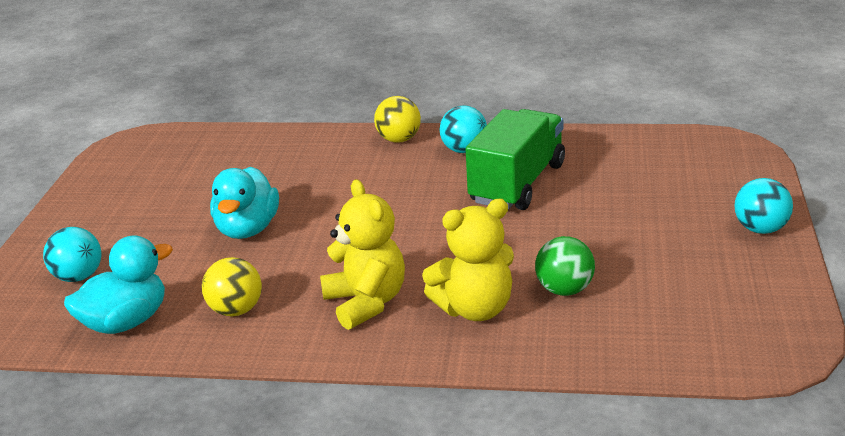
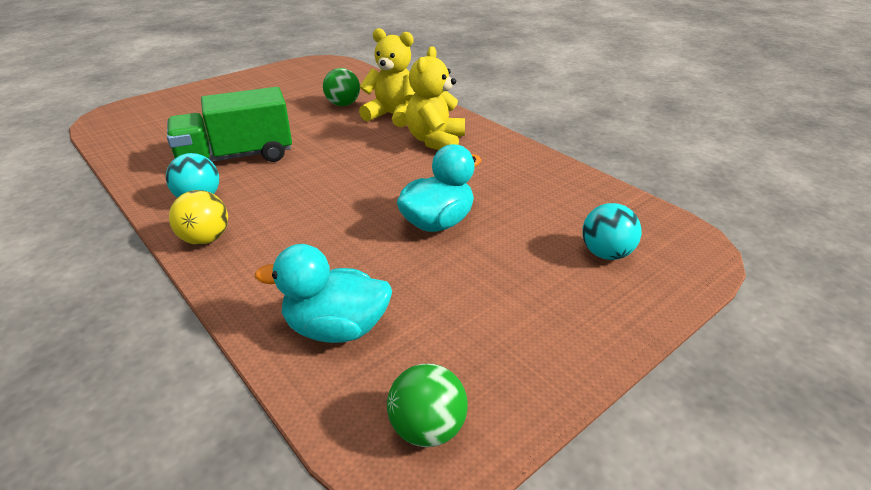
camera: 140 degrees left, 5 degrees up
turquoise duck [64,236,173,334] -> turquoise duck moved to [255,244,392,343]
yellow ball [202,257,262,316] -> none
turquoise ball [734,178,793,234] -> none
none -> green ball [387,364,468,447]

